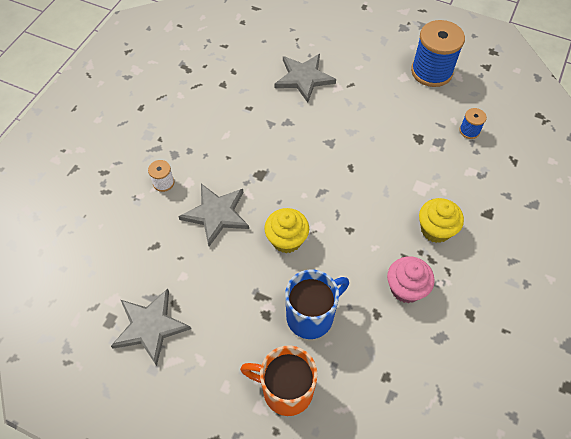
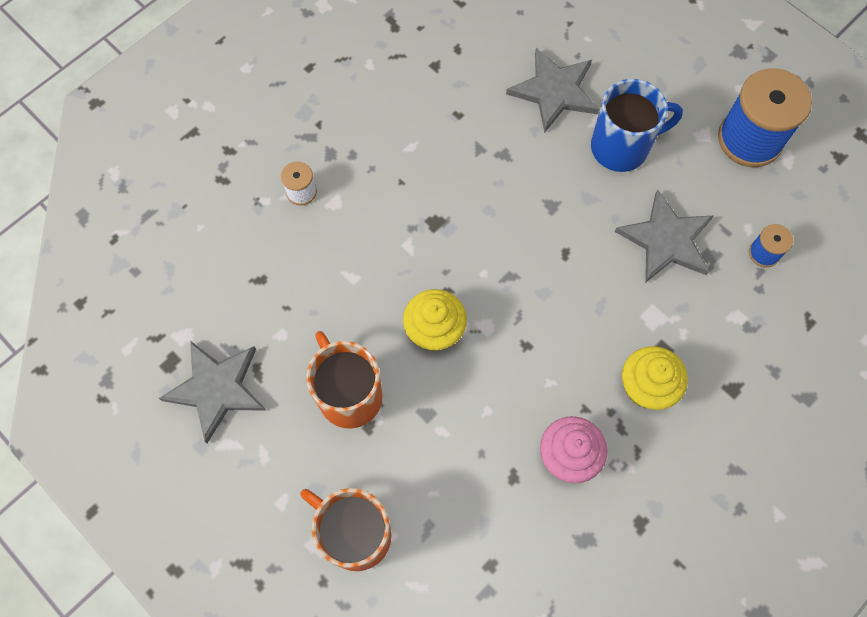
camera: 20 degrees right, 10 degrees up
grey star [178,184,249,246] -> grey star moved to [615,189,713,283]
blue mug [285,269,349,339] -> blue mug moved to [591,79,683,172]
none -> orange mug [306,331,382,429]

